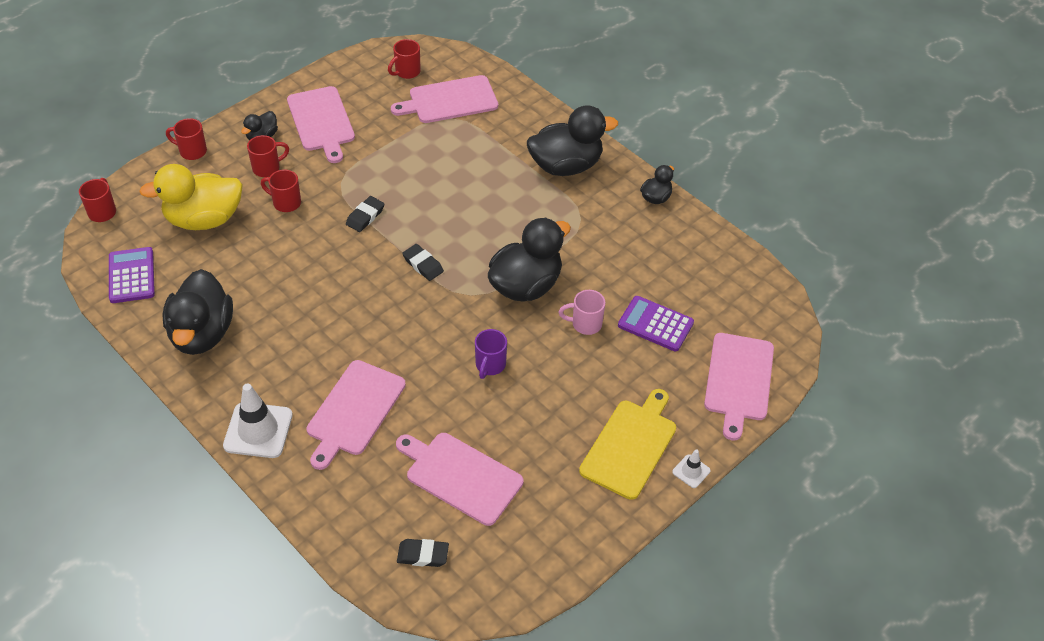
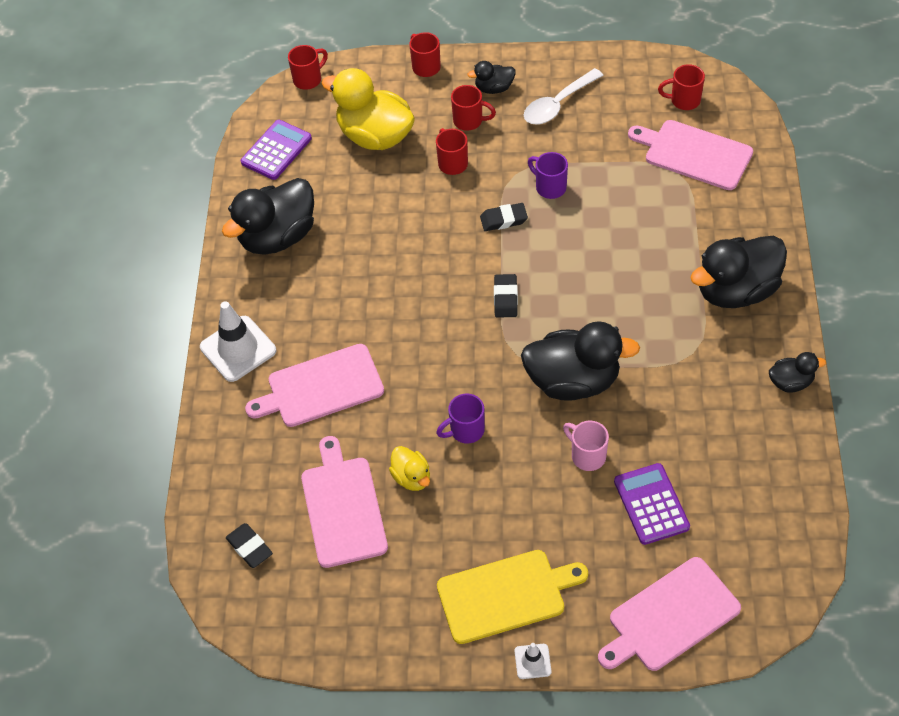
camera: 50 degrees right, 5 degrees up
pink cutting board [287,86,355,163] -> white spoon [524,68,604,125]
black duck [527,105,618,176] -> black duck turned 120 degrees clockwise [690,236,787,308]
none -> yellow duck [389,446,430,491]
none -> purple mug [528,152,568,199]

